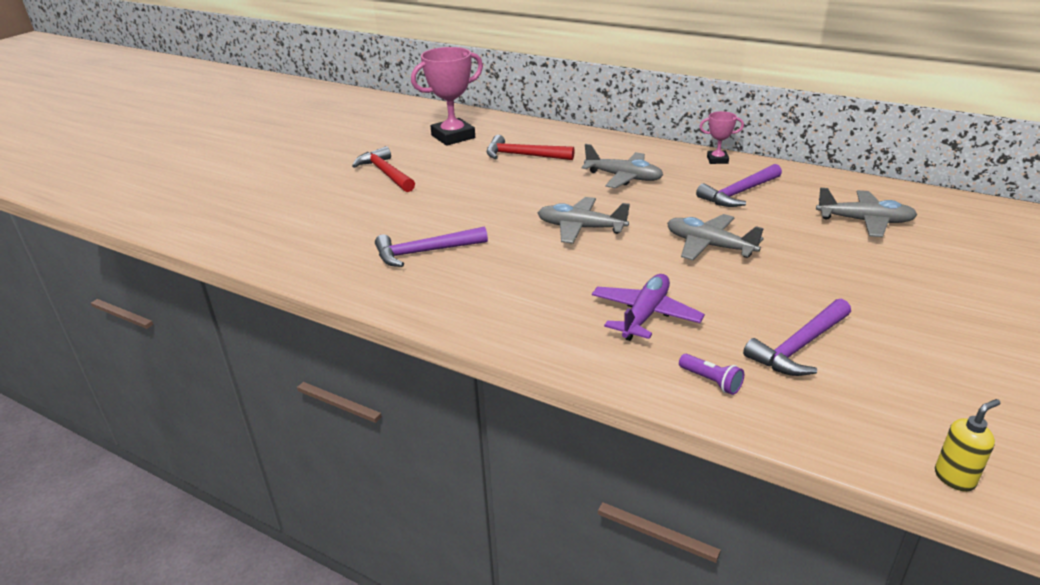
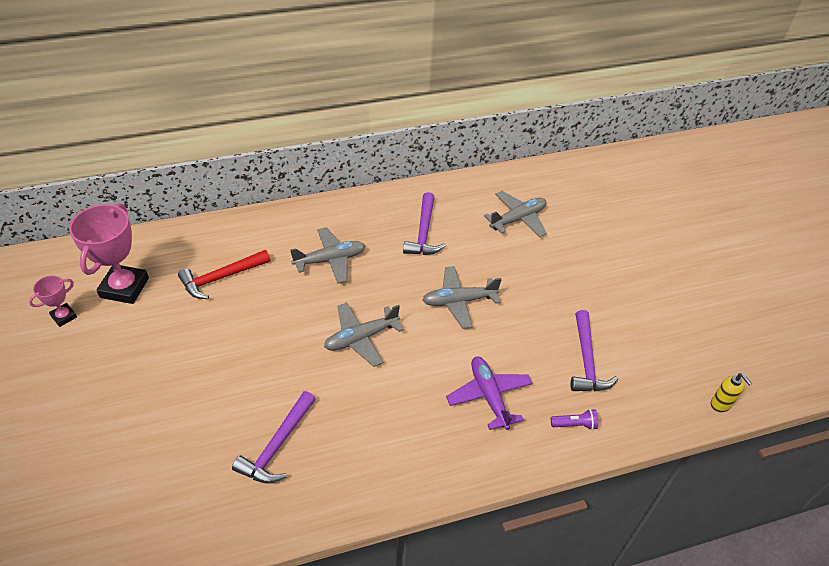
camera: 50 degrees left, 15 degrees up
red hammer [352,146,415,192] -> none
pink trophy [699,111,744,164] -> pink trophy moved to [29,275,77,327]
yellow soap dispenser [935,399,1000,492] -> yellow soap dispenser turned 135 degrees clockwise [711,373,752,412]

